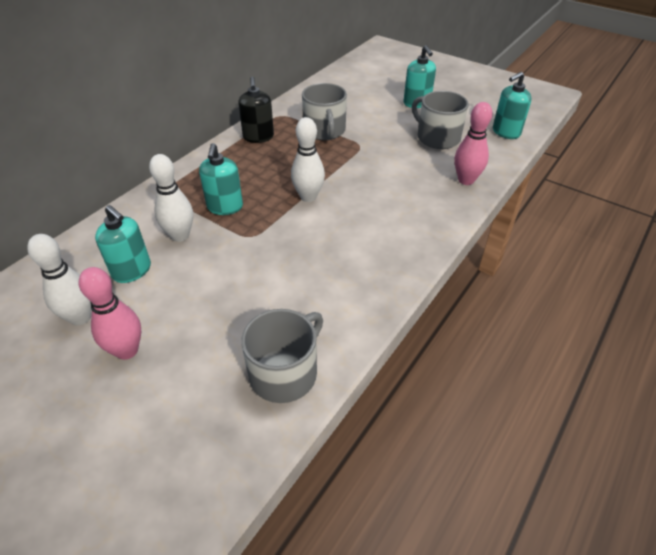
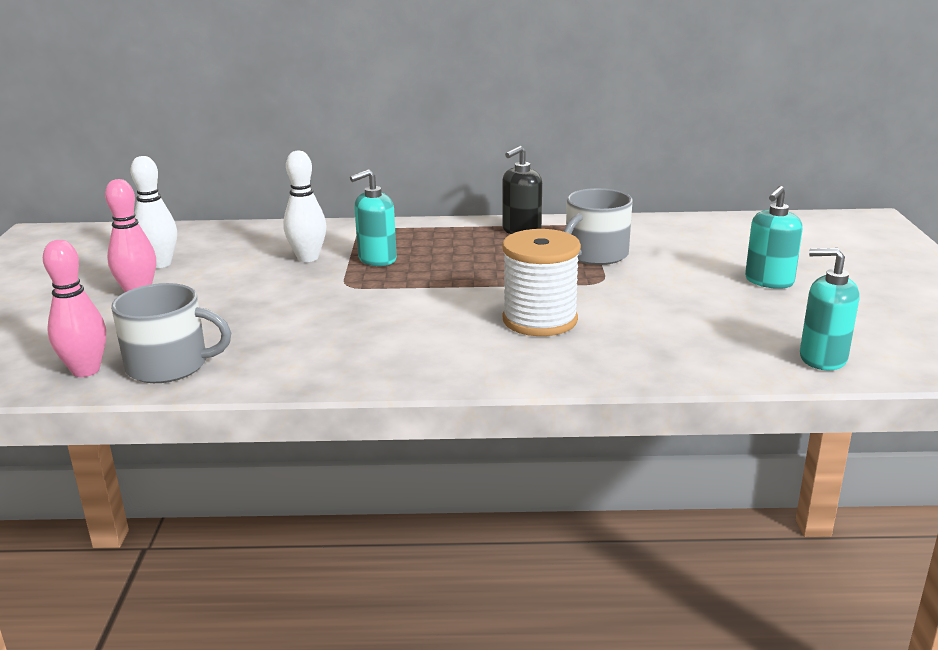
camera: 55 degrees right, 20 degrees down
turquoise soap dispenser [95,205,151,283] -> none
white bowling pin [291,117,325,202] -> none
grey mug [412,91,469,149] -> none
pink bowling pin [454,102,492,185] -> pink bowling pin moved to [43,240,106,377]
none -> white spool [502,229,581,336]

